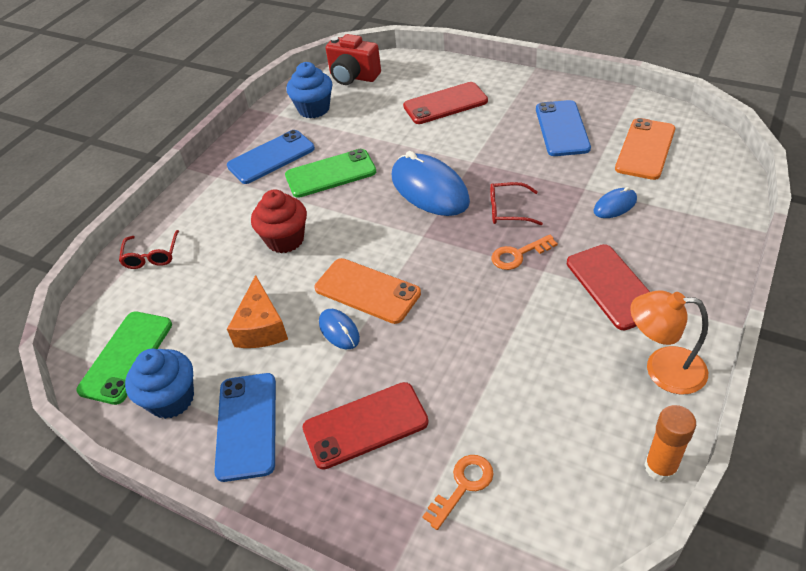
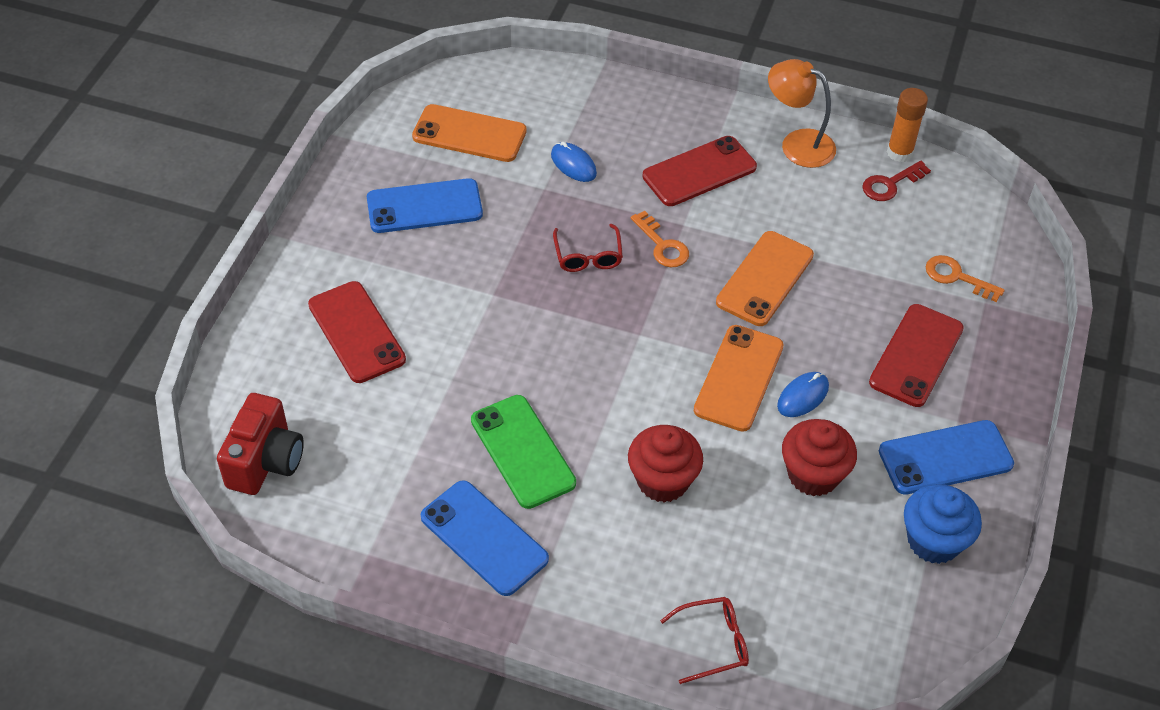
camera: 105 degrees left, 5 degrees up
green phone [76,312,172,405] -> none
orange cheese [227,275,288,348] -> red cupcake [782,419,857,496]
blue cupcake [286,62,333,118] -> none
red phone [302,382,429,470] -> red phone turned 60 degrees clockwise [869,304,964,407]
blue mouse [392,151,470,216] -> none
orange lamp [630,290,709,394] -> orange lamp turned 120 degrees clockwise [768,59,836,168]
none -> orange phone [716,231,814,326]
none -> red key [863,161,931,201]

